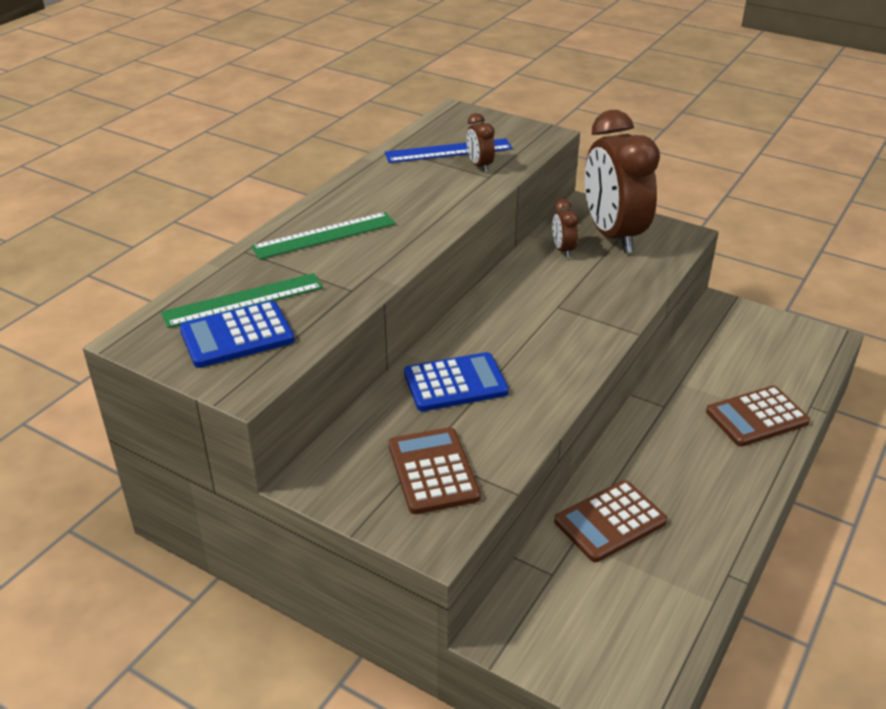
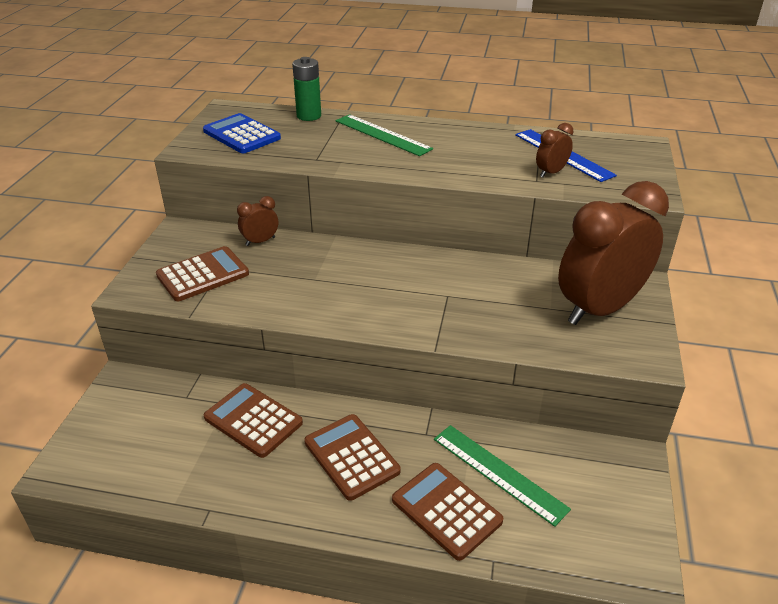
camera: 70 degrees right, 0 degrees up
green ruler [161,273,323,328] -> green ruler moved to [434,425,571,527]
blue calculator [404,352,509,411] -> none
brown clock [552,199,579,258] -> brown clock moved to [237,196,278,246]
none -> green battery [292,57,321,121]
none -> brown calculator [304,414,401,501]

